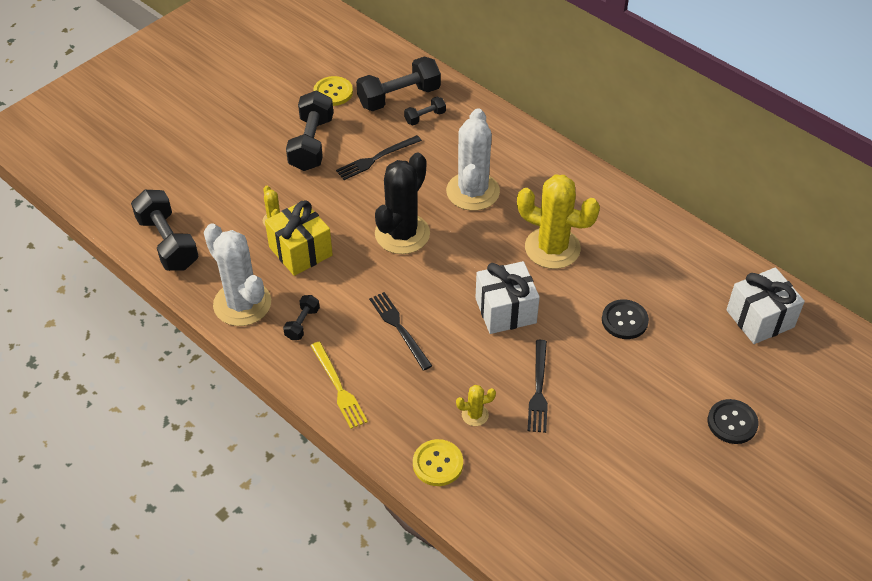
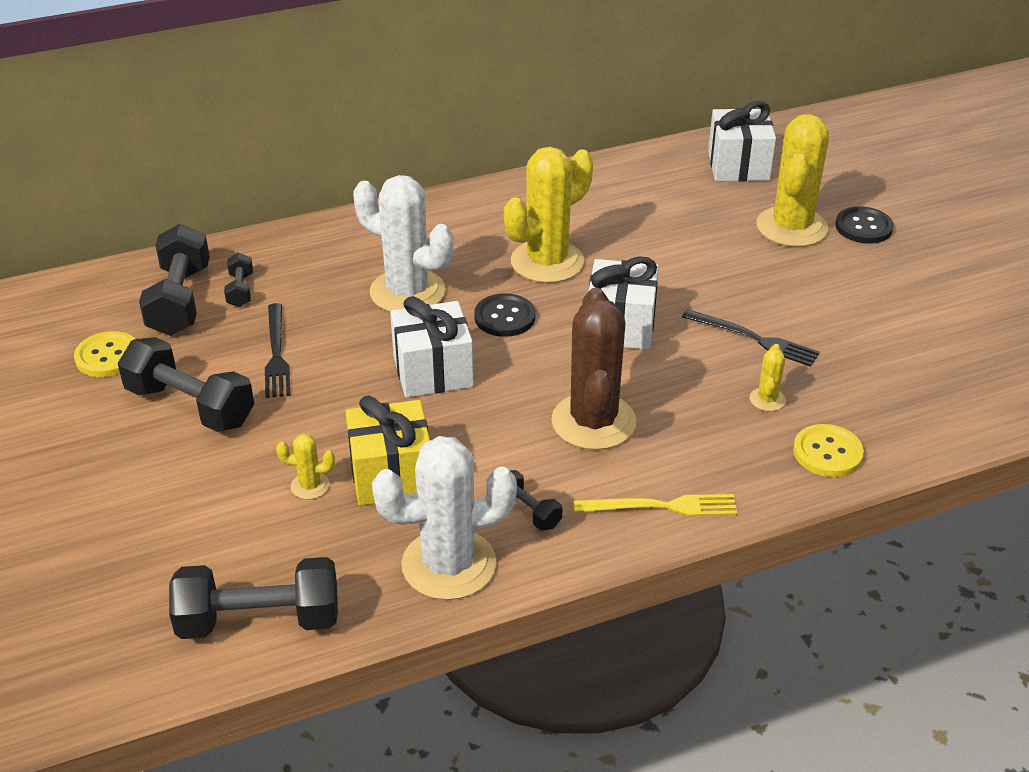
camera: 65 degrees left, 10 degrees down
black fork [369,292,432,371] -> brown cactus [551,288,637,450]
black cactus [375,152,430,254] -> white gift [390,296,474,398]
black button [602,299,649,339] -> black button moved to [474,294,535,337]
none -> yellow cactus [756,114,829,247]

